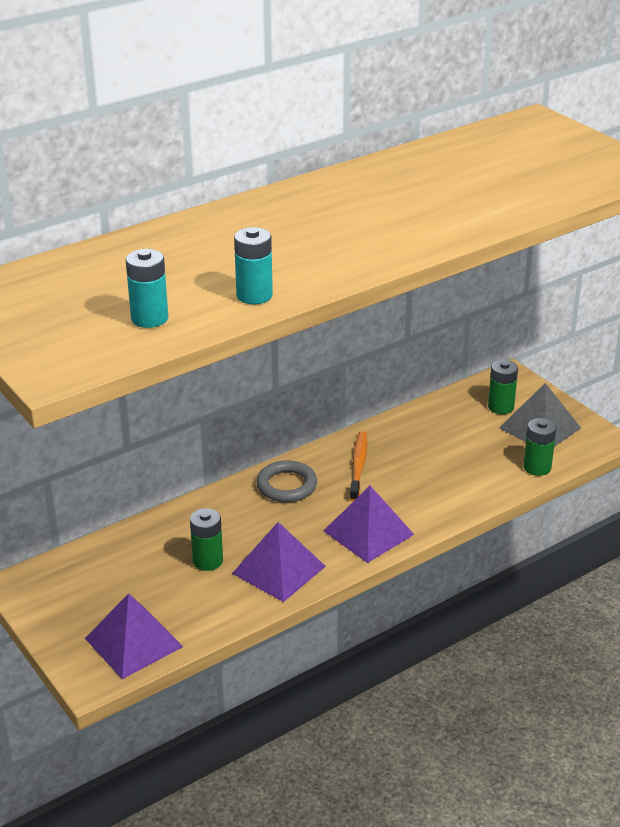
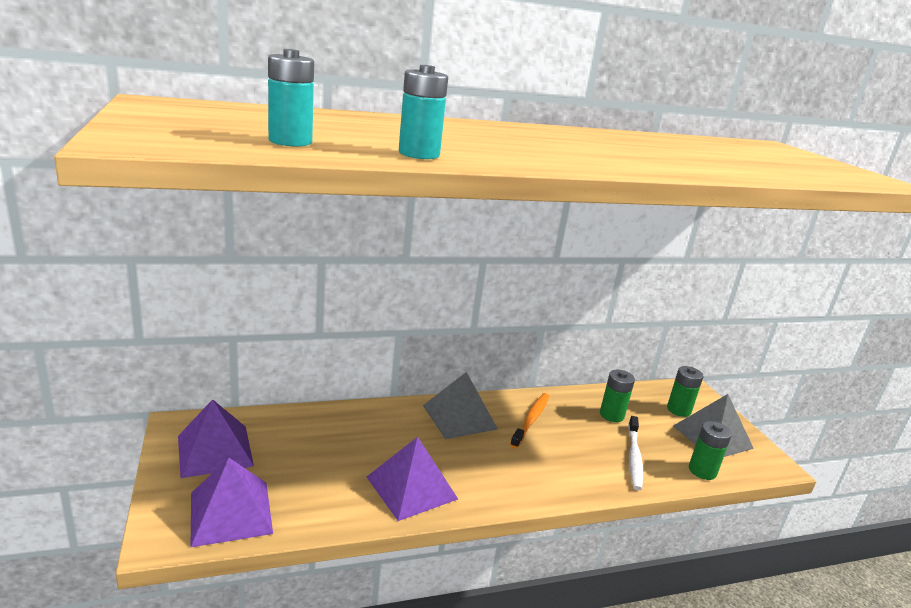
camera: 15 degrees right, 10 degrees down
green battery [190,508,223,571] -> green battery moved to [600,370,635,422]
grey ring [257,460,317,502] -> grey pyramid [423,372,498,439]
purple pyramid [324,486,414,563] -> purple pyramid moved to [178,399,254,478]
none -> white toothbrush [628,416,643,490]

